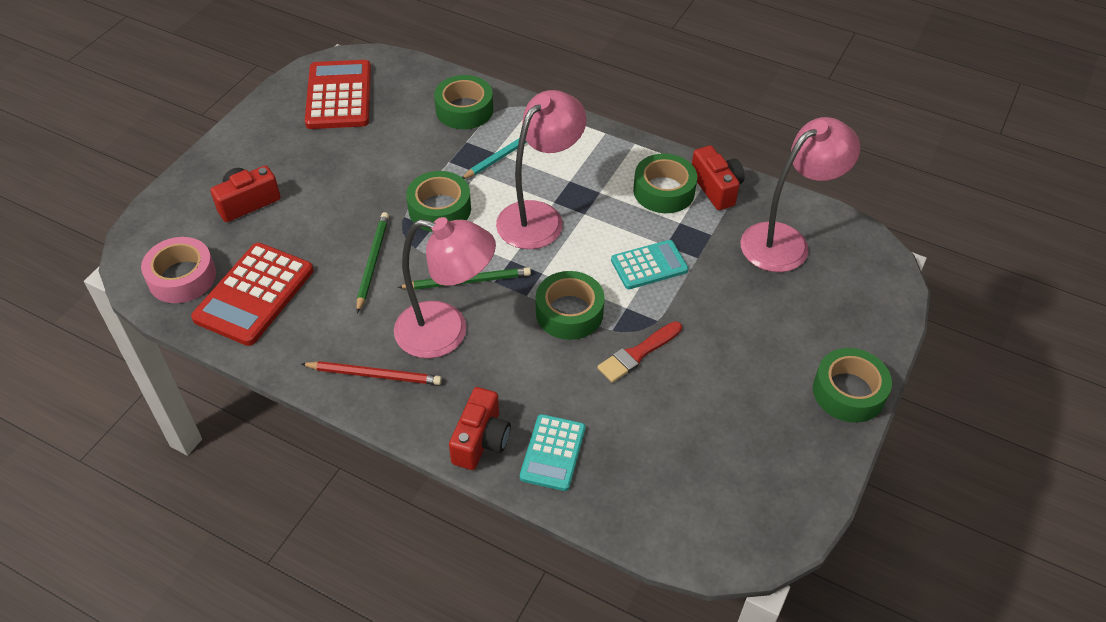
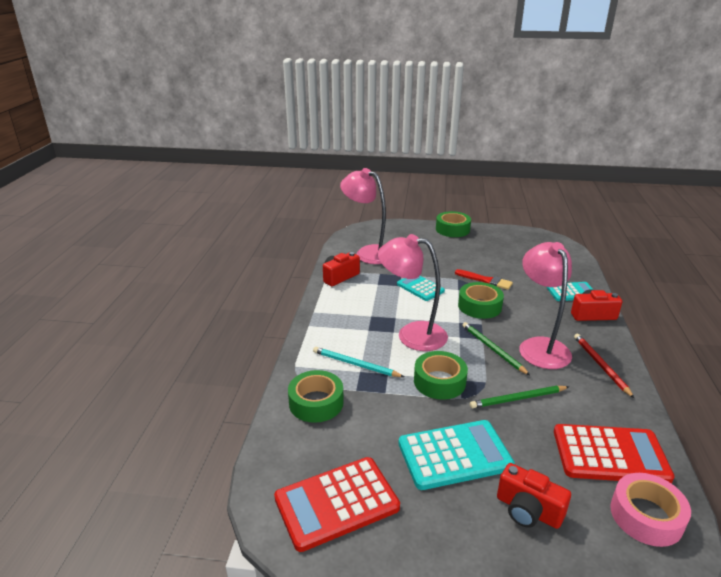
camera: 110 degrees left, 20 degrees down
green tape [633,153,697,213] -> none
none -> turquoise calculator [398,420,515,490]

